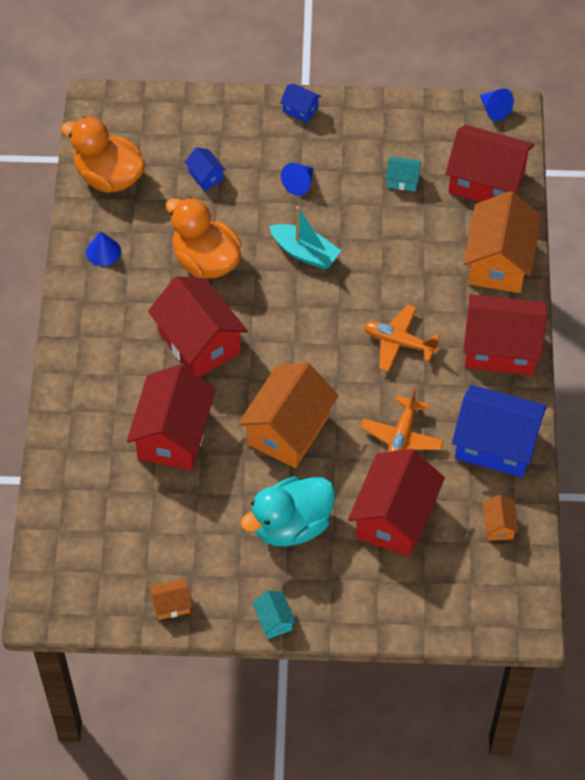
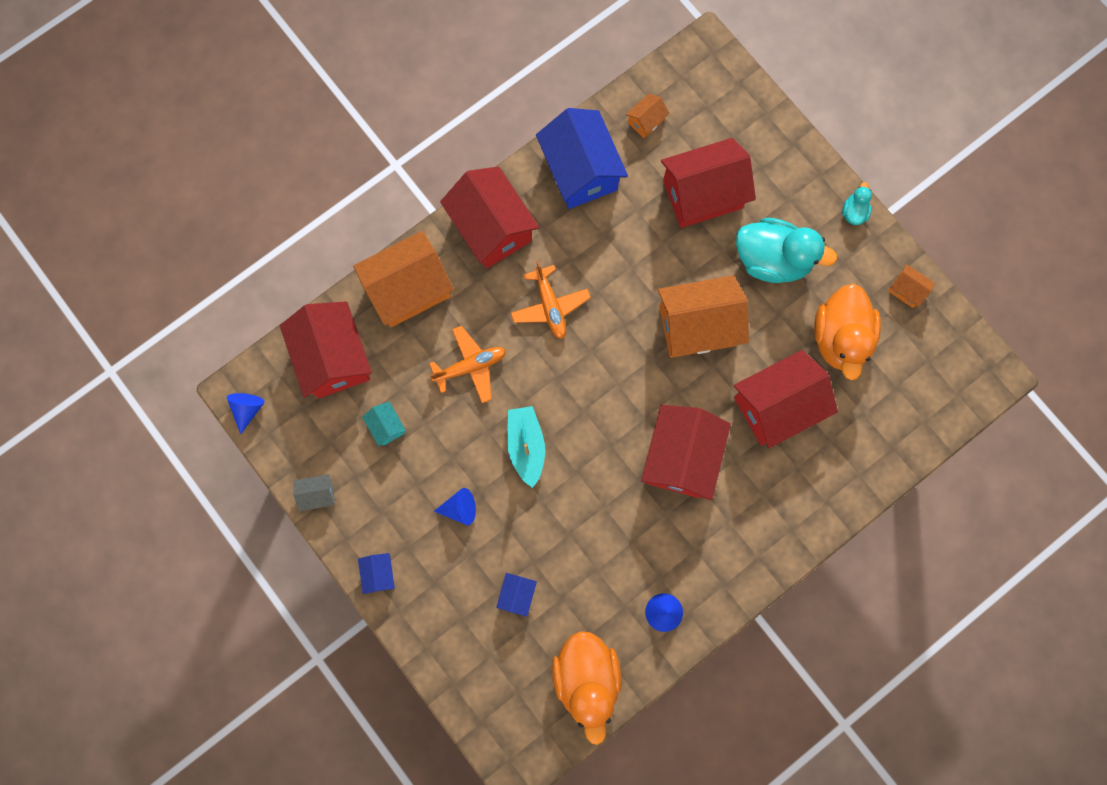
camera: 130 degrees left, 20 degrees up
orange duck [166,197,242,279] -> orange duck moved to [814,284,881,380]
turquoise house [252,591,296,639] -> turquoise duck [842,182,872,225]
orange plane [360,388,444,452] -> orange plane moved to [429,326,506,403]
none -> grey house [293,474,335,512]

